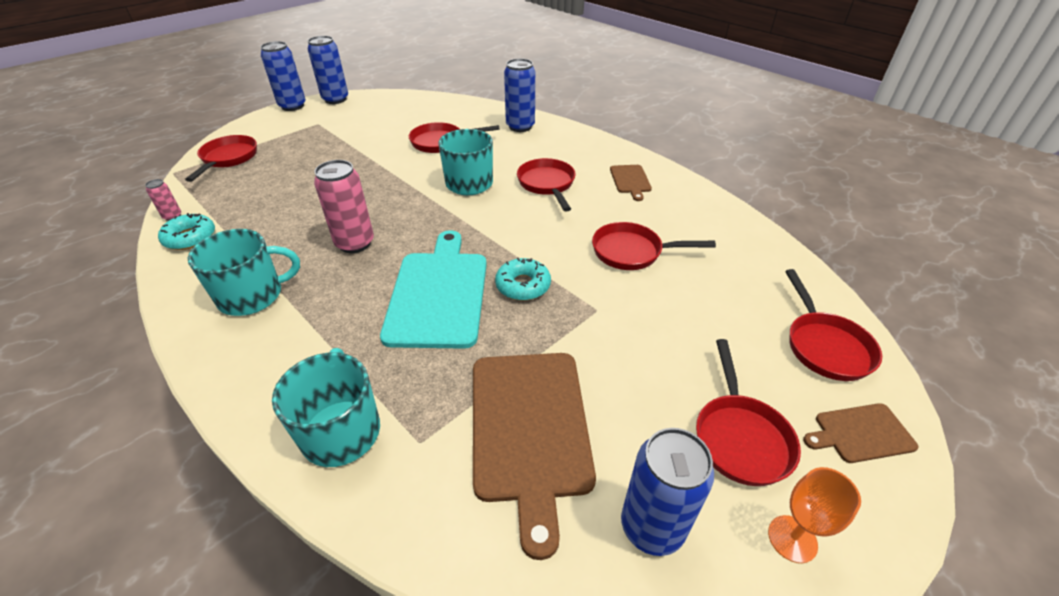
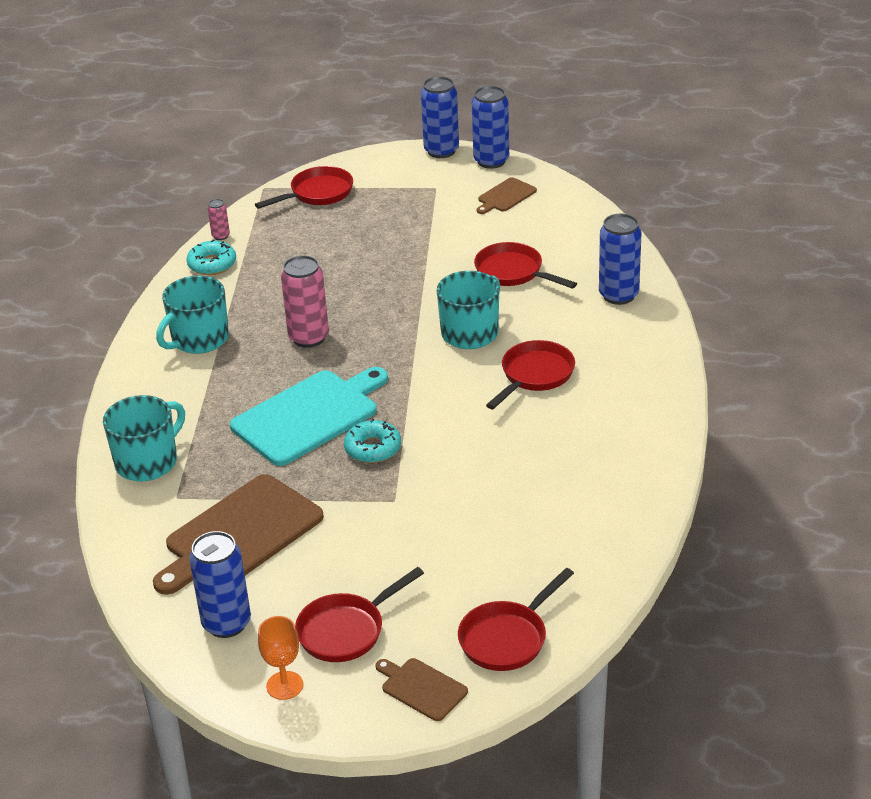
camera: 50 degrees right, 5 degrees down
turquoise mug [188,229,300,316] -> turquoise mug turned 105 degrees clockwise [156,276,229,354]
red pan [592,222,716,270] -> none
brown cutting board [610,165,652,201] -> brown cutting board moved to [477,177,537,214]

